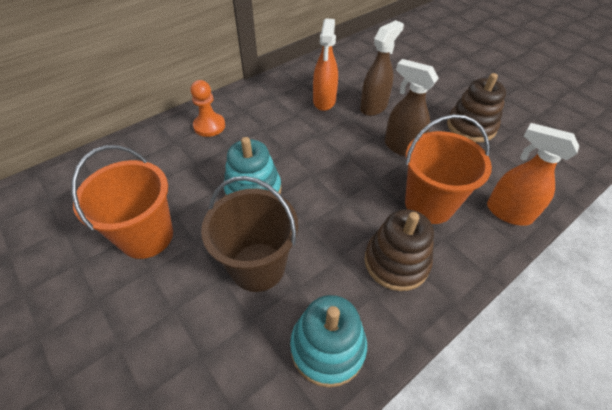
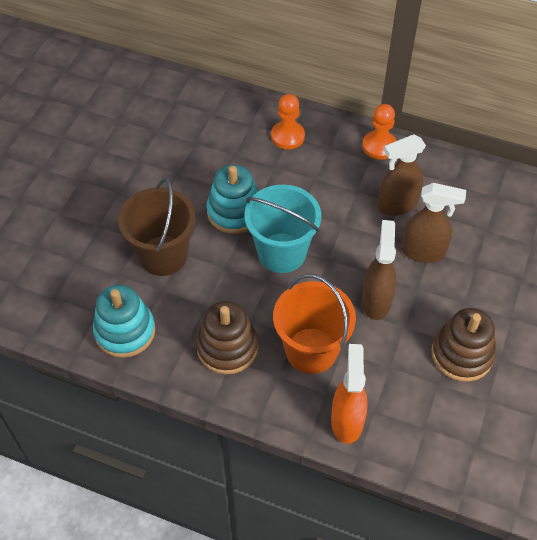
camera: 60 degrees right, 5 degrees up
orange bucket [71,145,173,259] -> none
orange spray bottle [313,18,338,111] -> brown spray bottle [378,134,426,216]
none -> turquoise bucket [245,185,321,273]
none -> orange pawn [363,104,397,159]

